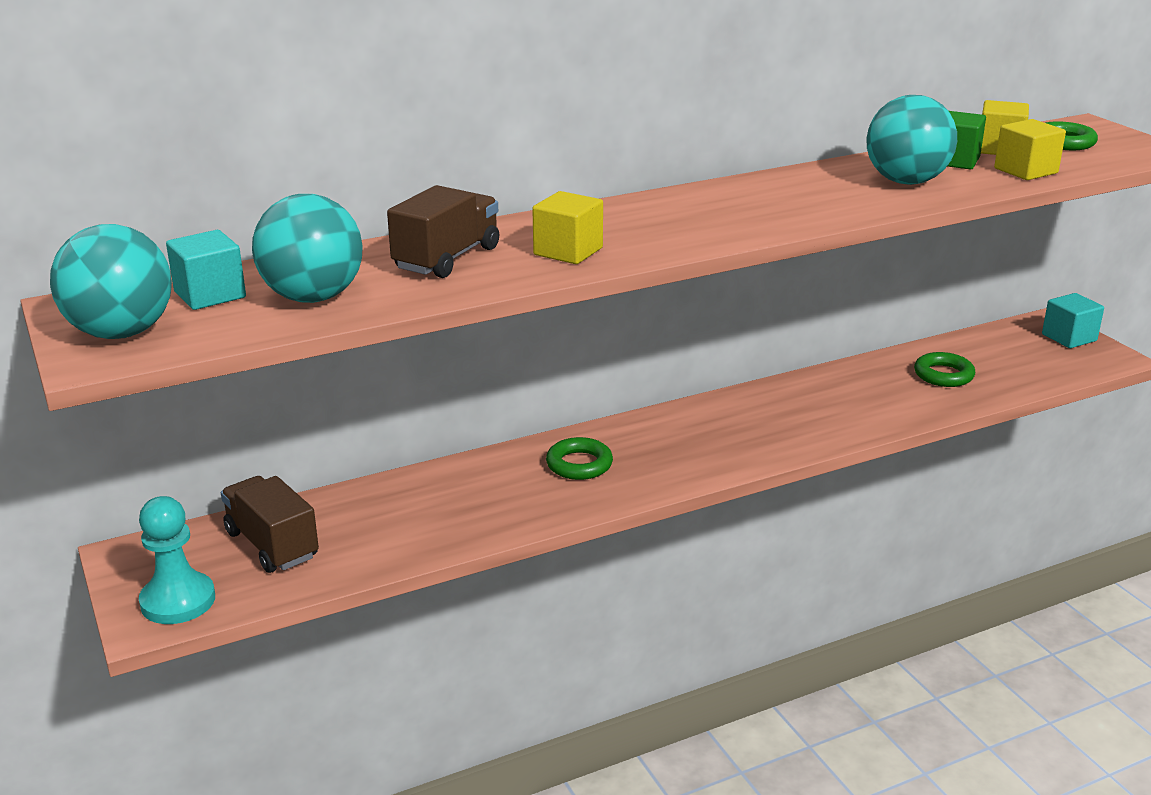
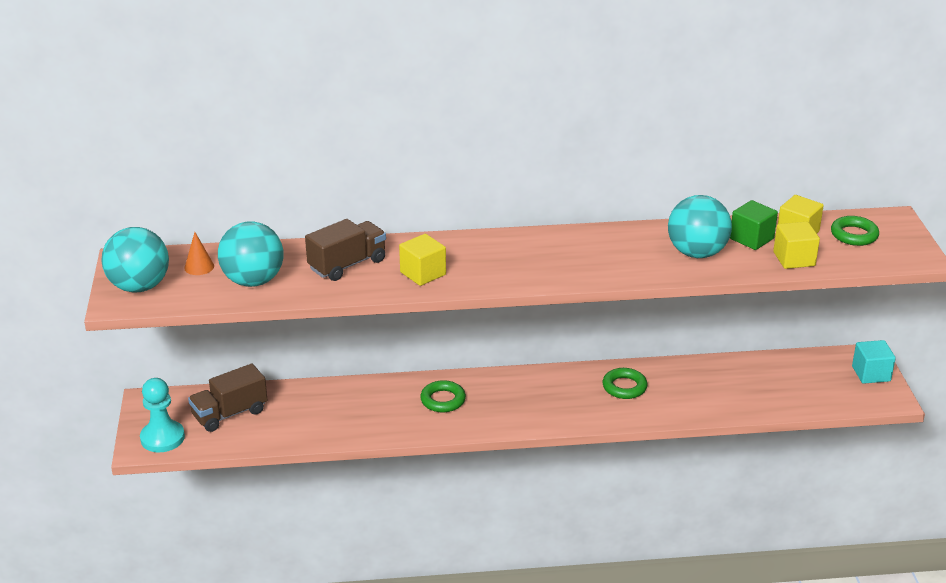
camera: 20 degrees right, 5 degrees up
turquoise cube [166,230,246,310] -> orange cone [184,232,214,275]
brown truck [221,476,319,573] -> brown truck turned 105 degrees counterclockwise [188,364,267,432]
green ring [914,352,975,387] -> green ring moved to [603,368,648,399]

